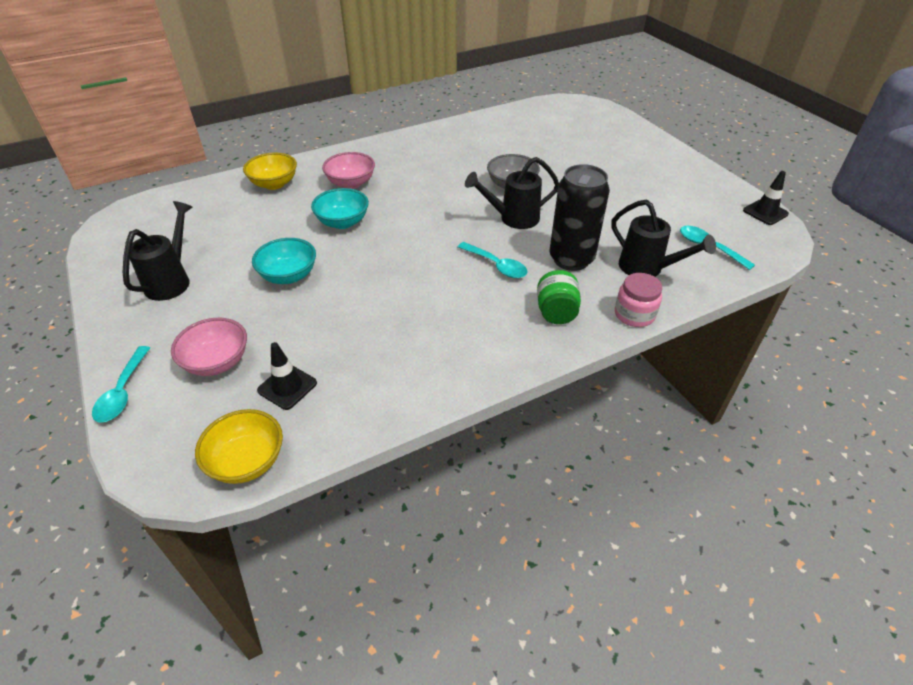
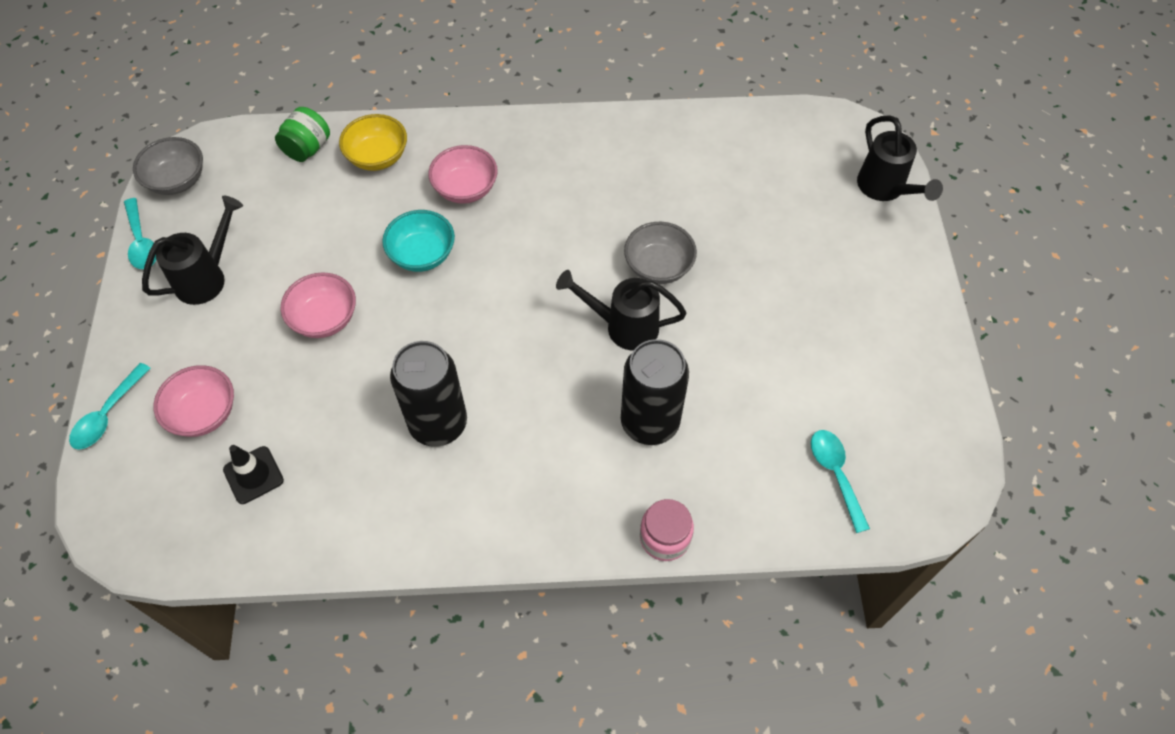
camera: 25 degrees right, 15 degrees up
yellow bowl [195,409,283,484] -> none
turquoise bowl [252,238,316,284] -> pink bowl [281,272,356,338]
turquoise spoon [458,242,527,278] -> turquoise spoon moved to [124,198,156,269]
green jar [537,270,581,324] -> green jar moved to [275,107,330,162]
black watering can [611,199,716,277] -> black watering can moved to [857,115,943,201]
black traffic cone [743,171,789,225] -> none
none -> grey bowl [133,137,203,195]
none -> black can [390,341,467,447]

